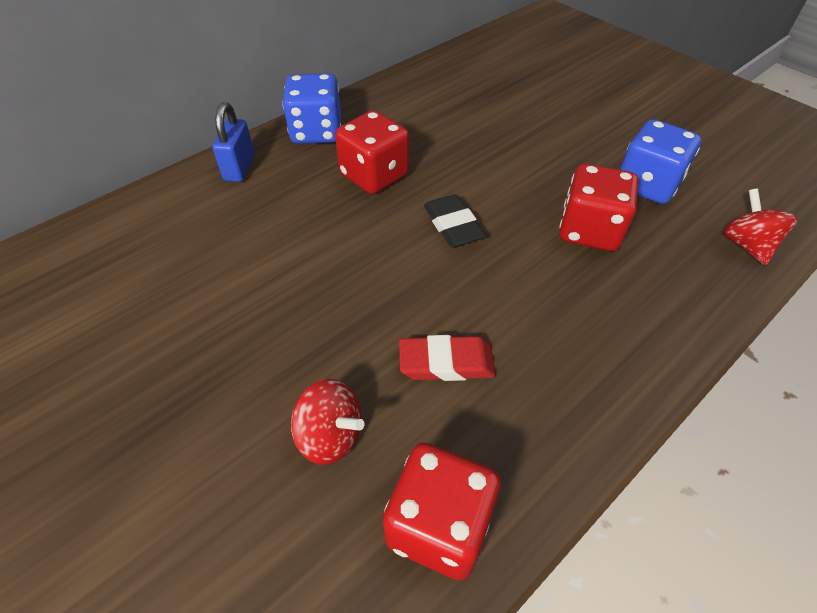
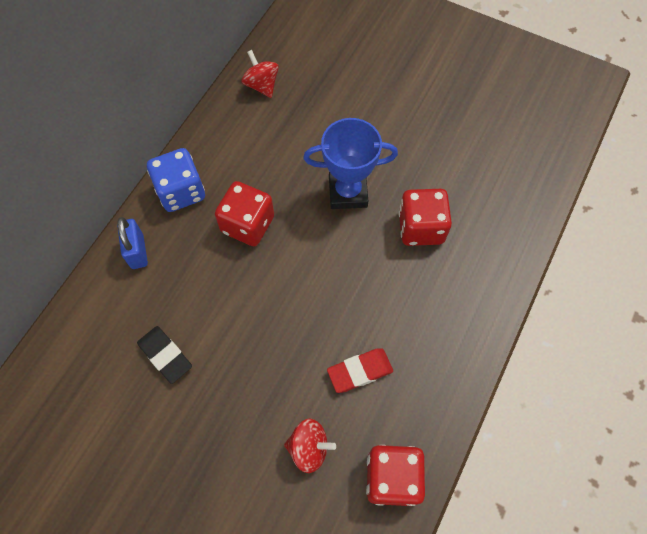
camera: 20 degrees left, 15 degrees up
black eraser [424,194,486,248] -> black eraser moved to [137,326,192,384]
blue dice [620,119,701,204] -> none
red spinning top [723,188,798,266] -> red spinning top moved to [242,50,279,98]
none -> blue trophy [303,118,398,209]

